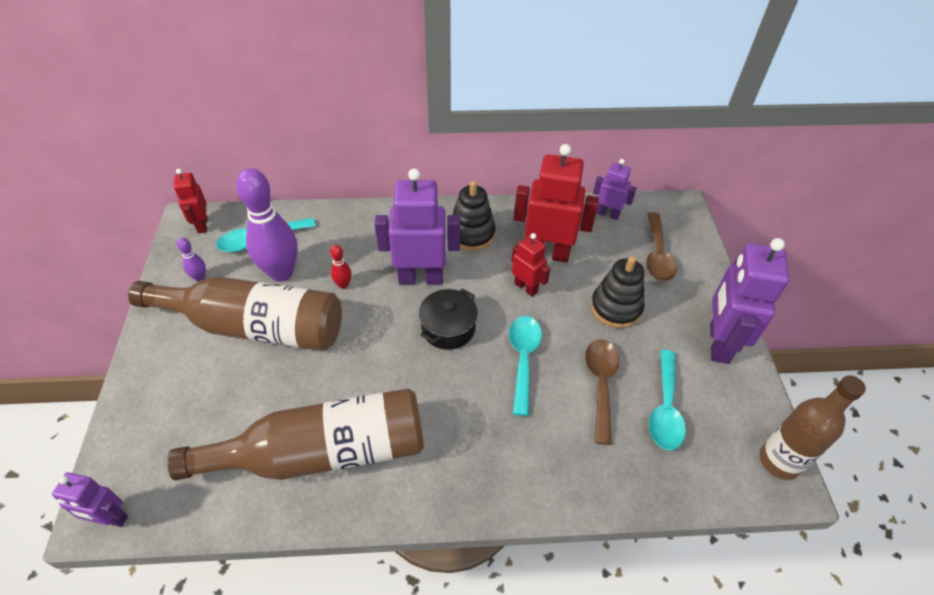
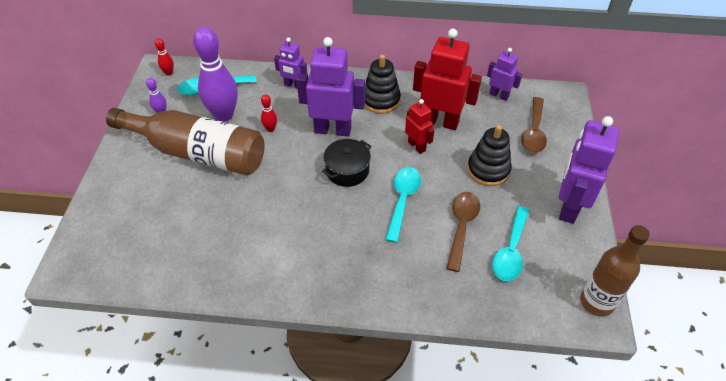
camera: 10 degrees right, 0 degrees up
purple robot [52,472,128,527] -> purple robot moved to [274,37,307,89]
brown bottle [167,388,424,480] -> none
red robot [173,169,207,233] -> red bowling pin [155,38,174,76]

